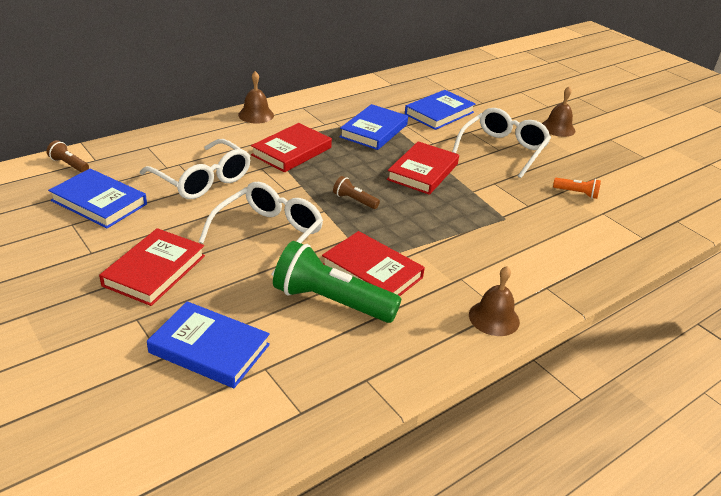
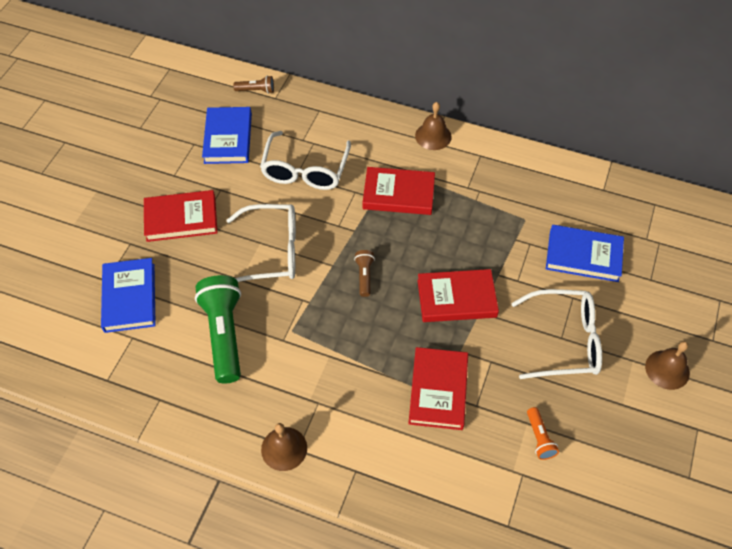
camera: 60 degrees right, 20 degrees up
brown flashlight [46,140,89,173] -> brown flashlight turned 90 degrees clockwise [233,76,274,94]
red book [322,231,425,296] -> red book moved to [408,347,468,430]
blue book [340,104,408,150] -> none

